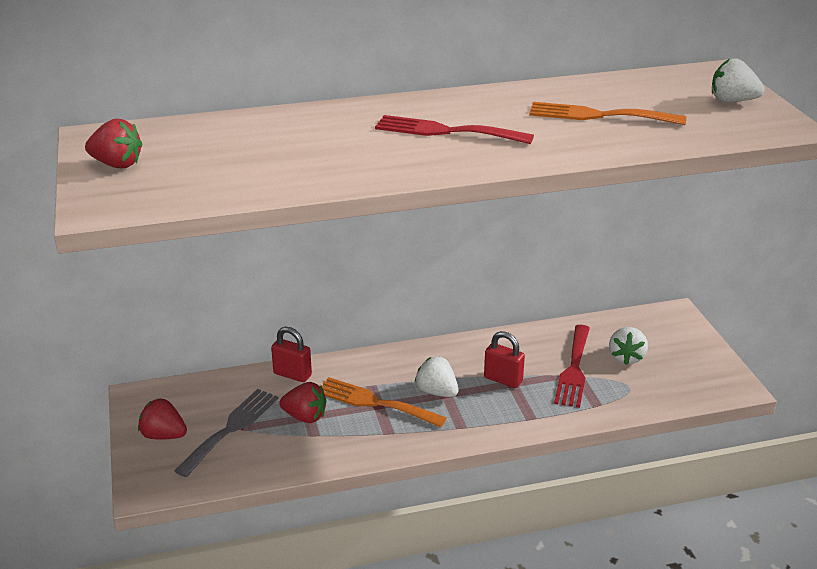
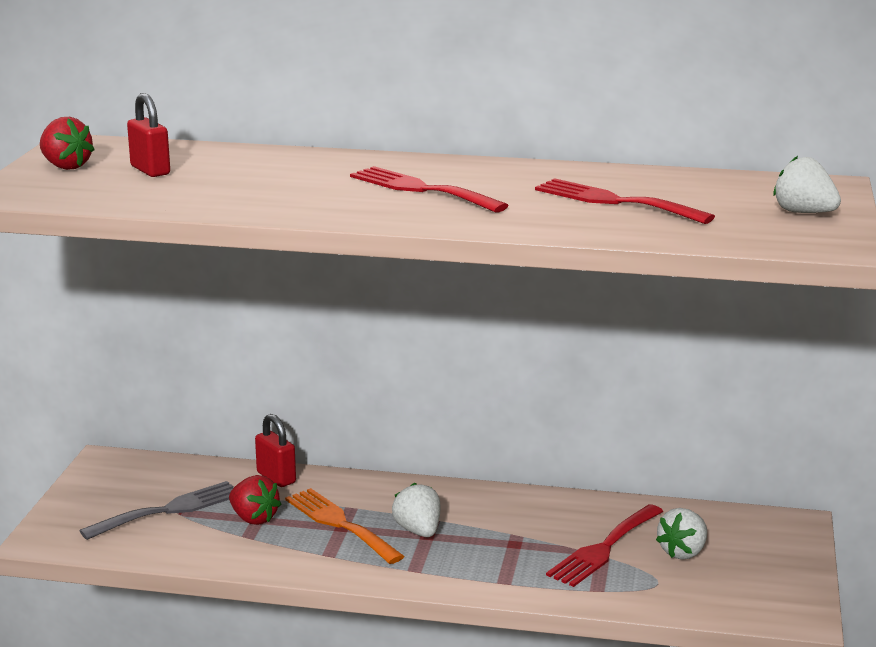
camera: 25 degrees right, 10 degrees down
red strawberry [138,398,187,440] -> none
red padlock [484,331,525,388] -> red padlock moved to [127,93,170,177]
orange fork [529,102,686,125] -> red fork [535,178,715,224]

